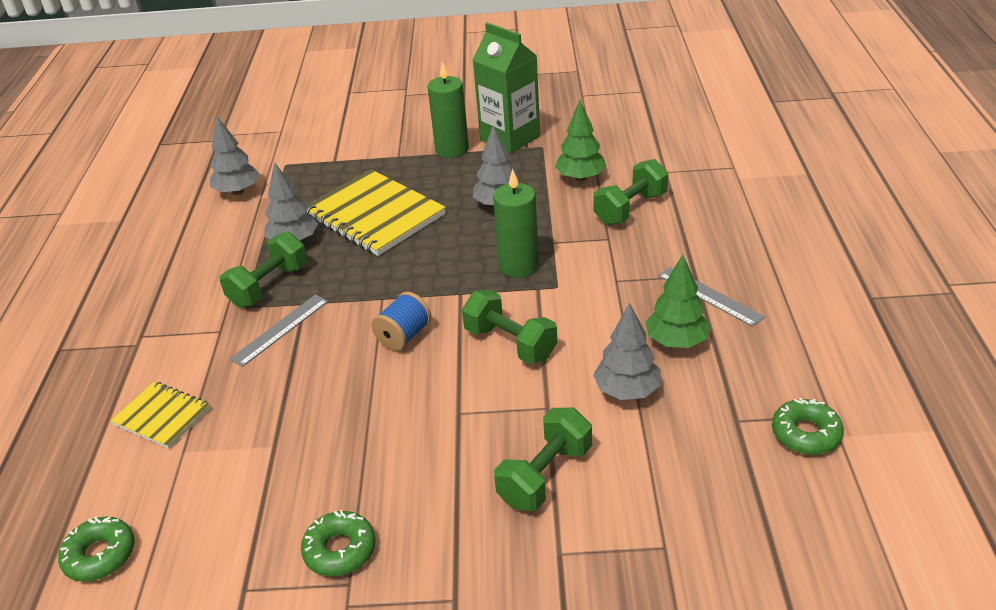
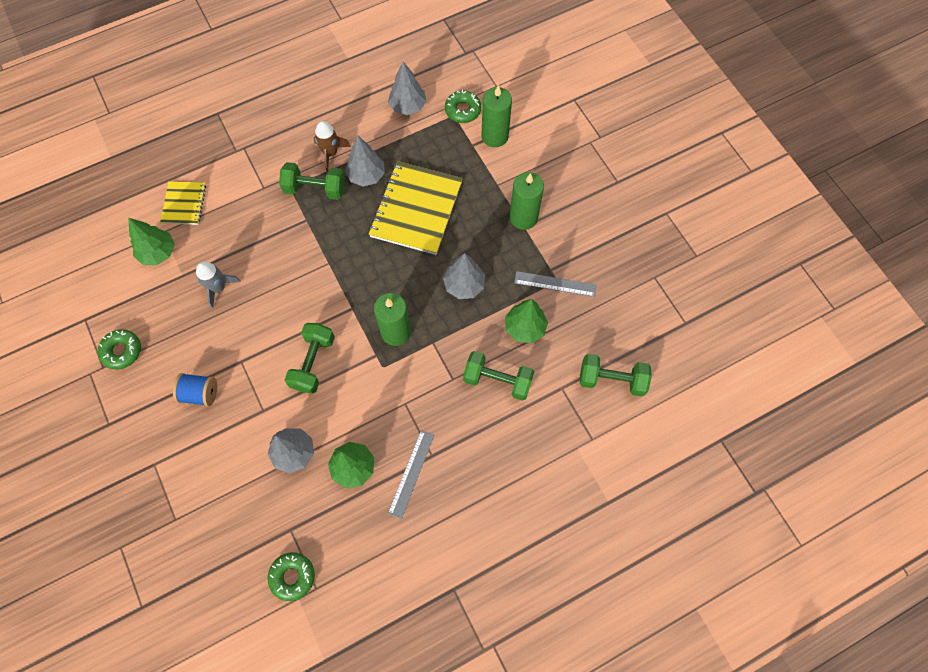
camera: 60 degrees right, 30 degrees up
green donut [58,517,135,582] -> green donut moved to [445,90,481,123]
grey ruler [229,294,328,367] -> grey ruler moved to [514,271,596,297]
blue spool [371,292,432,351] -> blue spool moved to [173,373,217,406]
green carton [473,23,540,154] -> none
green dumbbell [494,408,592,511] -> green dumbbell moved to [580,354,652,397]
none -> green tree [128,218,175,265]
none -> grey rocket [196,262,241,309]
none -> brown rocket [314,121,351,171]
none -> green candle [481,85,512,147]

